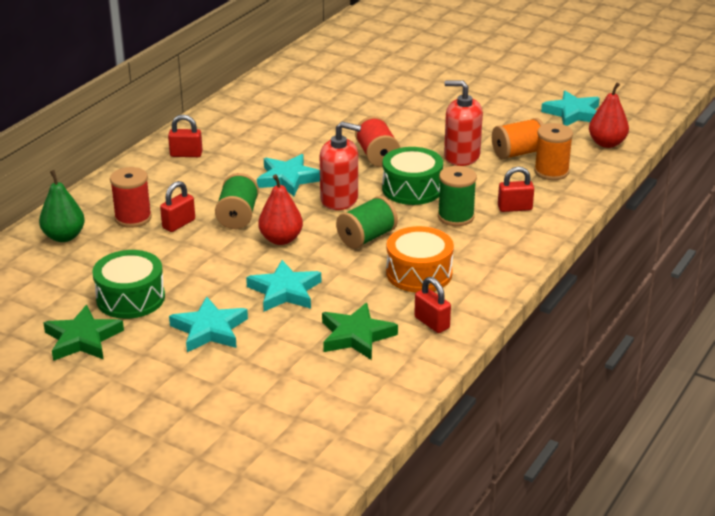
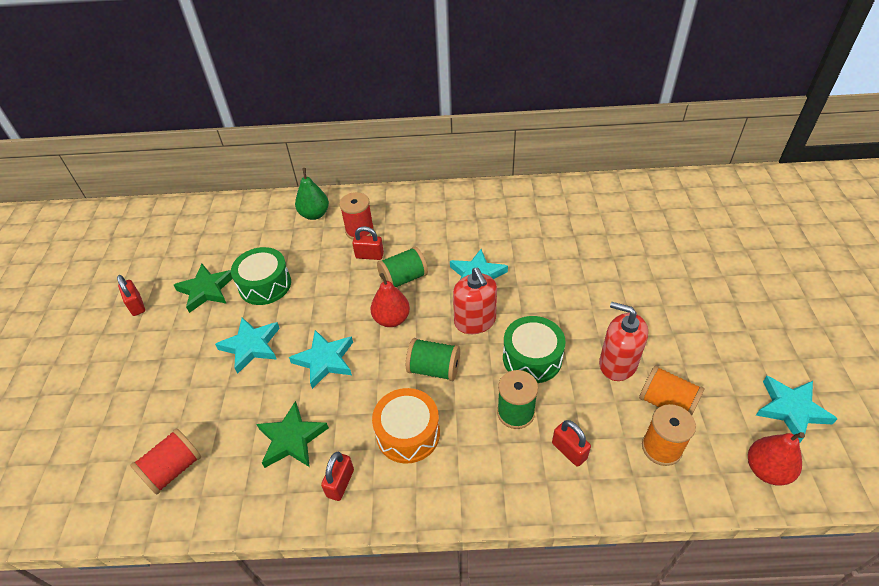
camera: 60 degrees right, 15 degrees up
red padlock [168,115,203,157] -> red padlock moved to [117,275,145,316]
red spool [355,116,400,167] -> red spool moved to [130,428,201,495]
red soap dispenser [444,80,483,166] -> red soap dispenser turned 45 degrees counterclockwise [599,302,648,381]

